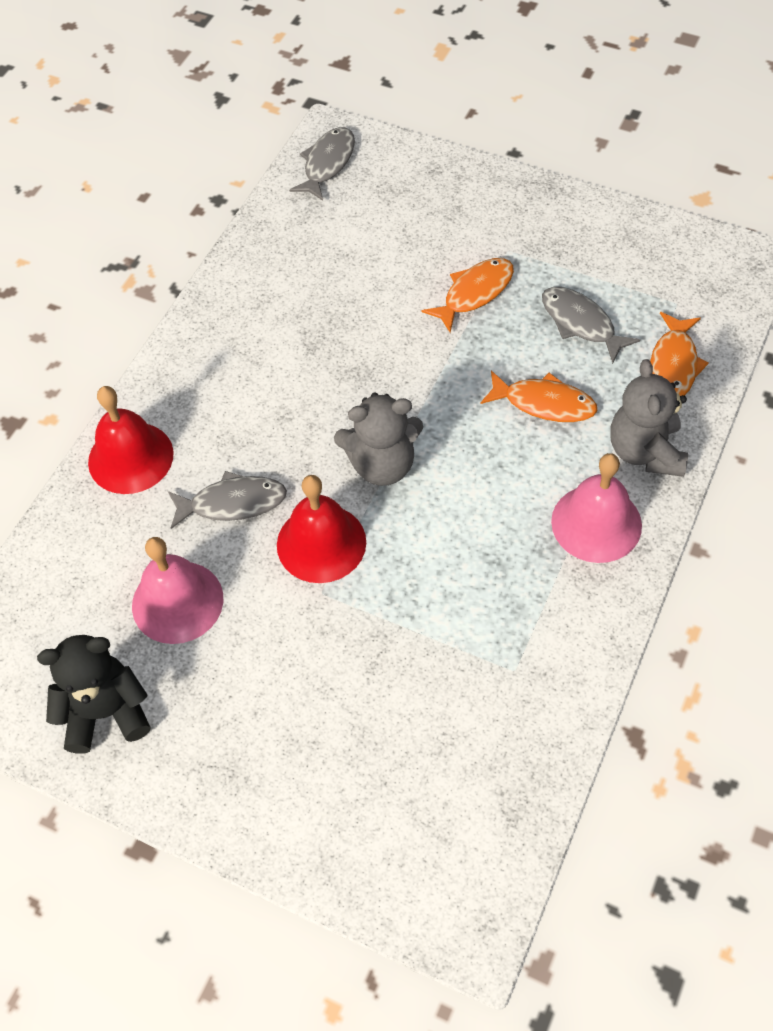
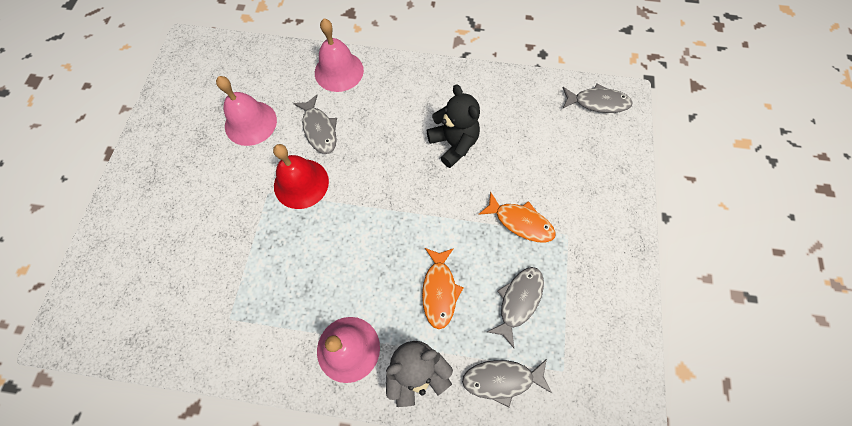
camera: 70 degrees right, 10 degrees up
black teddy bear [37,635,151,754] -> black teddy bear moved to [427,84,480,168]
red bell [88,386,174,494] -> pink bell [315,19,364,92]
grey teddy bear [334,393,423,486] -> none
orange fish [650,312,708,396] -> grey fish [462,359,552,407]

